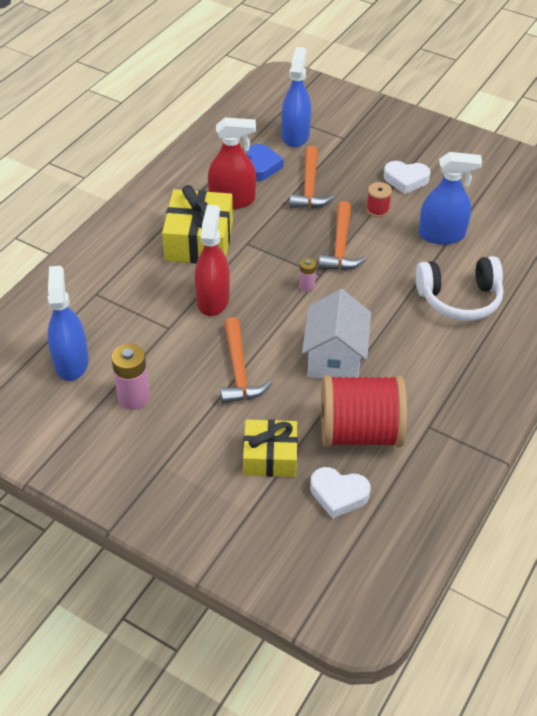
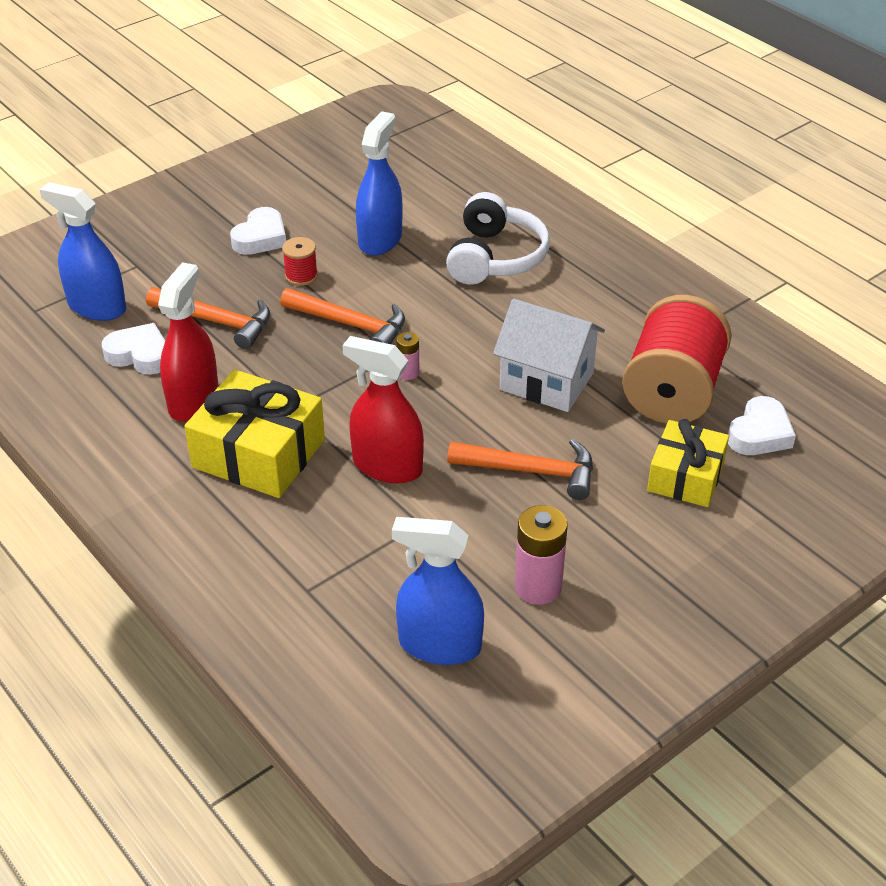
camera: 70 degrees left, 5 degrees down
blue heart [247,144,283,181] -> white heart [102,323,165,375]

